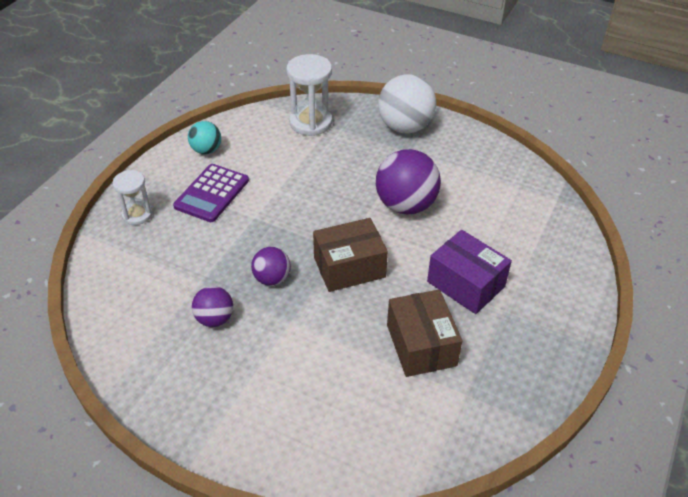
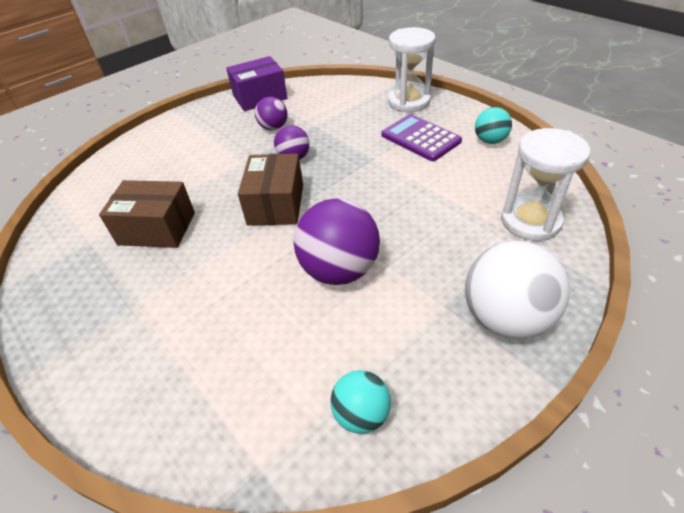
camera: 115 degrees right, 0 degrees up
white hourglass [112,170,153,225] -> white hourglass [388,27,436,112], size x1.62
purple box [427,230,512,314] -> purple box moved to [226,56,288,111]
none -> turquoise ball [330,370,391,434]

